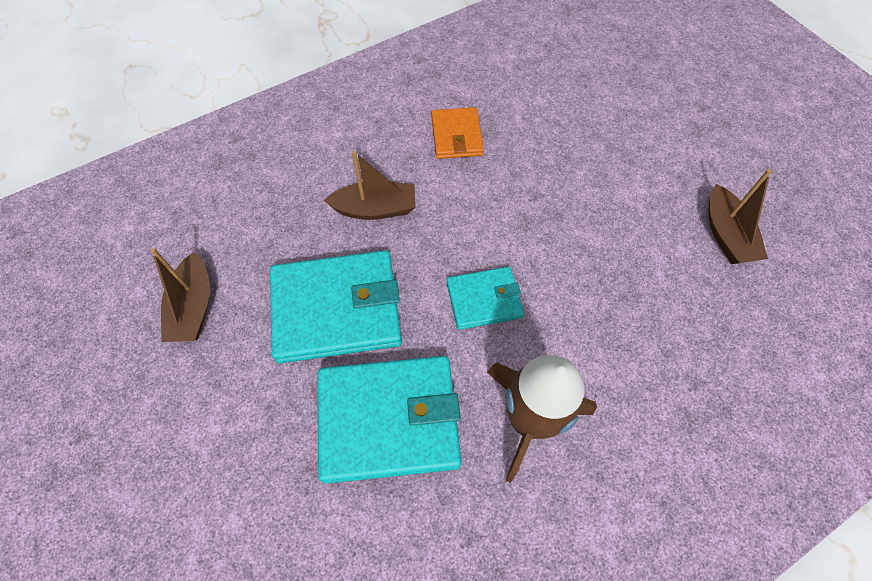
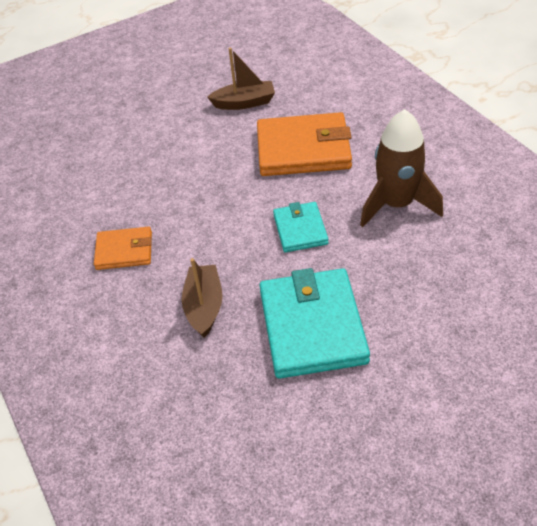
camera: 85 degrees left, 15 degrees down
brown boat [150,248,210,342] -> none
turquoise wallet [318,356,462,484] -> none
none -> orange wallet [257,112,352,176]

